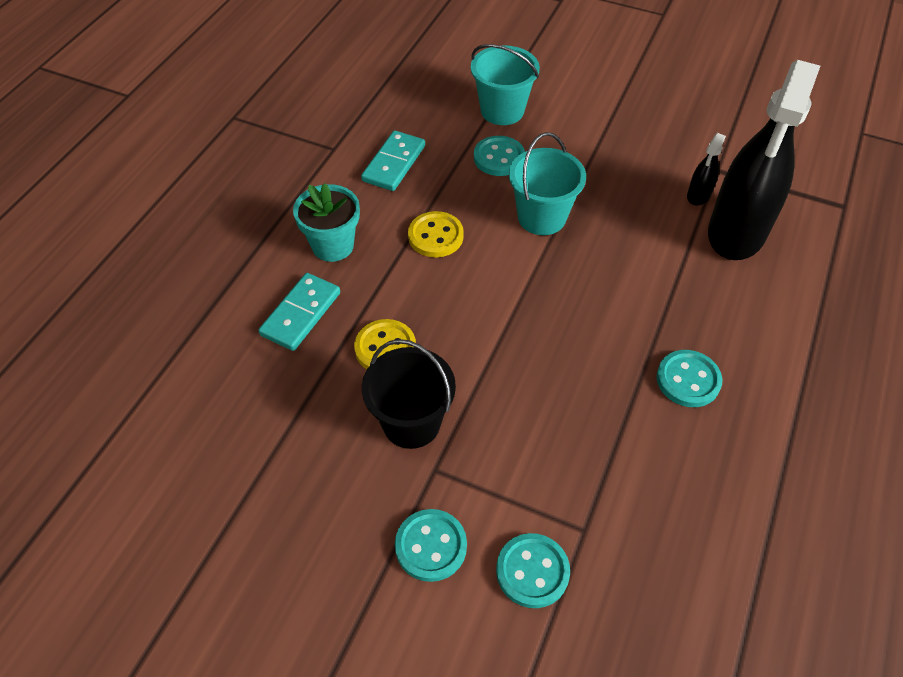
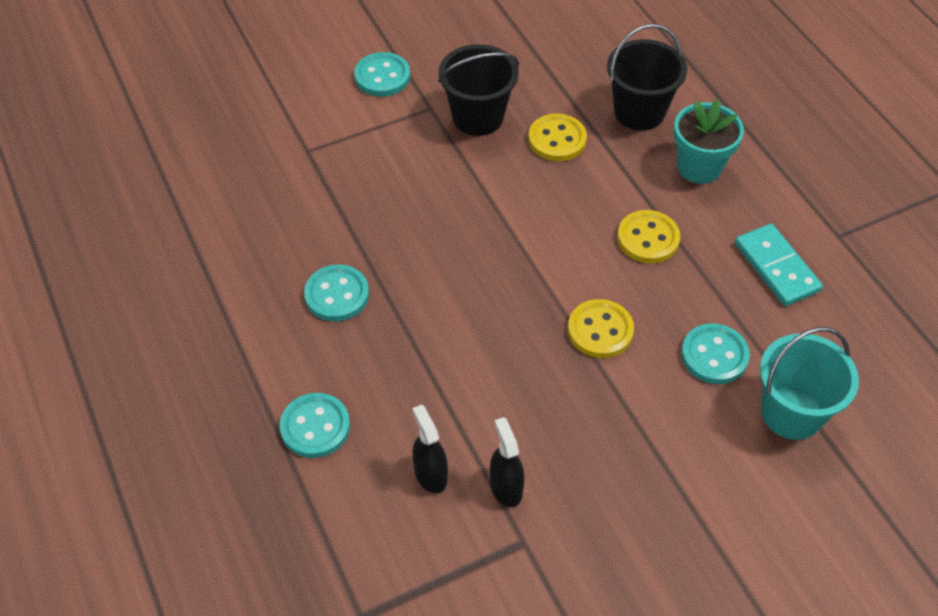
camera: 130 degrees right, 0 degrees up
turquoise domino [258,273,340,351] -> black bucket [607,24,687,131]
turquoise button [496,533,570,608] -> turquoise button moved to [279,393,350,458]
turquoise bucket [509,132,586,235] -> yellow button [568,299,634,358]
black spray bottle [708,60,820,260] -> black spray bottle [412,405,448,493], size x0.41

